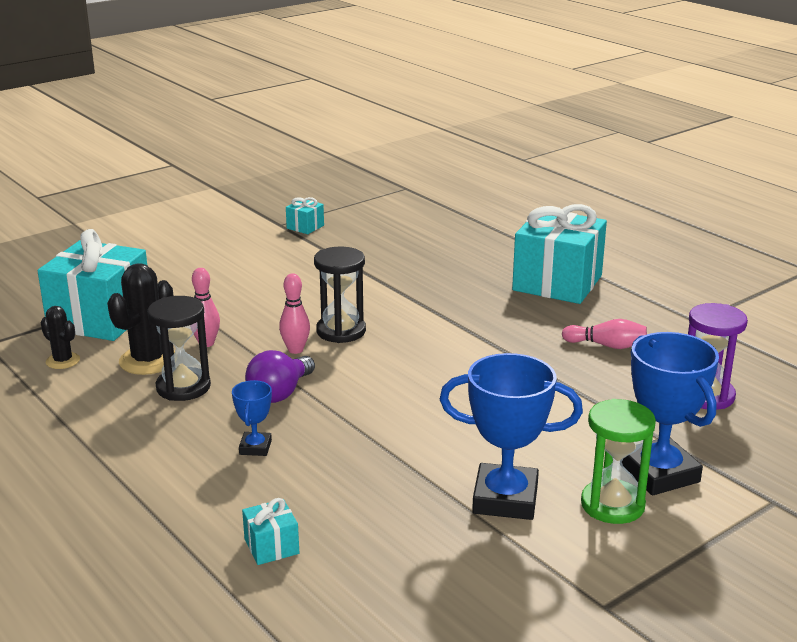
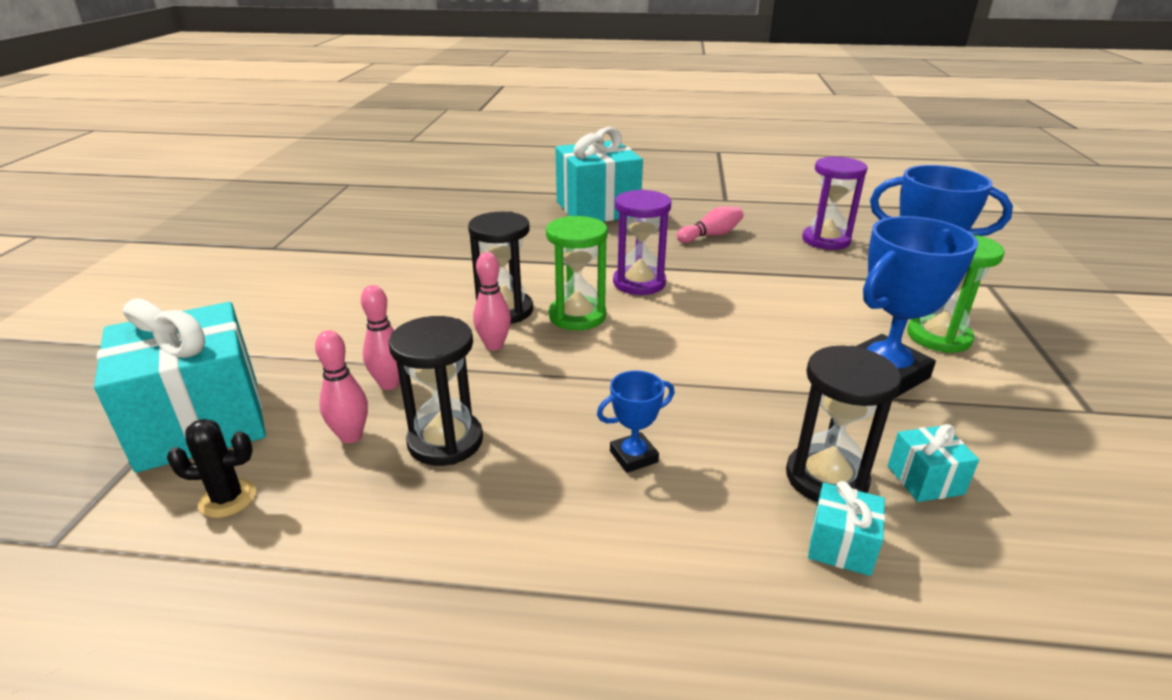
camera: 45 degrees left, 5 degrees up
black cactus [107,263,175,375] -> pink bowling pin [315,330,368,443]
blue trophy [232,380,272,456] -> blue trophy turned 75 degrees counterclockwise [597,370,675,473]
purple light bulb [245,350,315,403] -> none
turquoise gift [286,197,324,234] -> turquoise gift moved to [888,424,979,502]
none -> green hourglass [546,216,608,330]
none -> purple hourglass [613,189,671,295]
none -> black hourglass [786,346,901,502]

